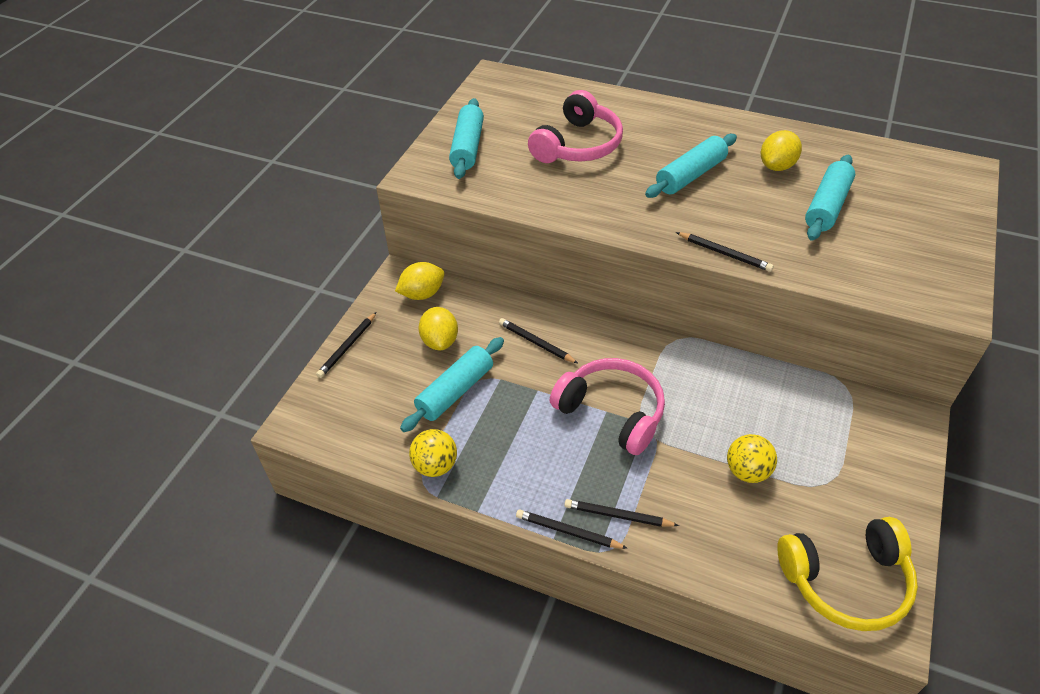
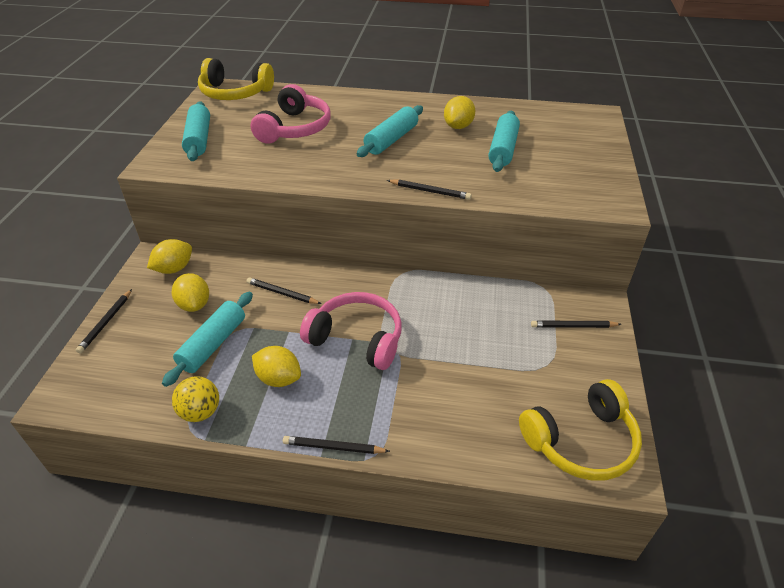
camera: 15 degrees left, 5 degrees down
black pencil [564,499,679,527] -> black pencil moved to [531,321,621,328]
yellow ball [727,434,777,483] -> none
none -> yellow headphones [198,58,274,100]
none -> yellow lemon [252,346,301,387]

